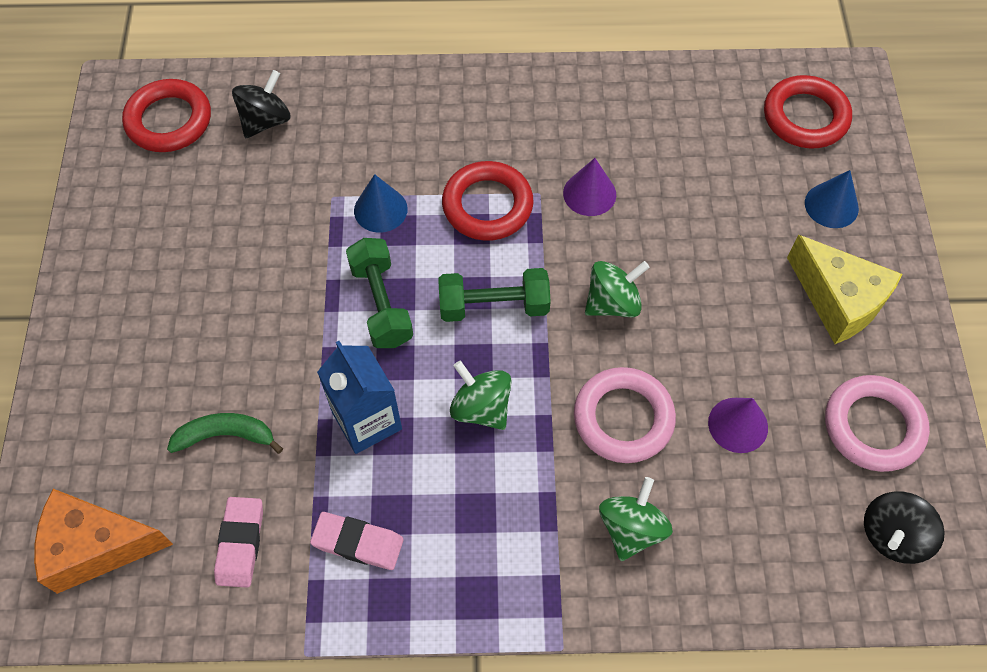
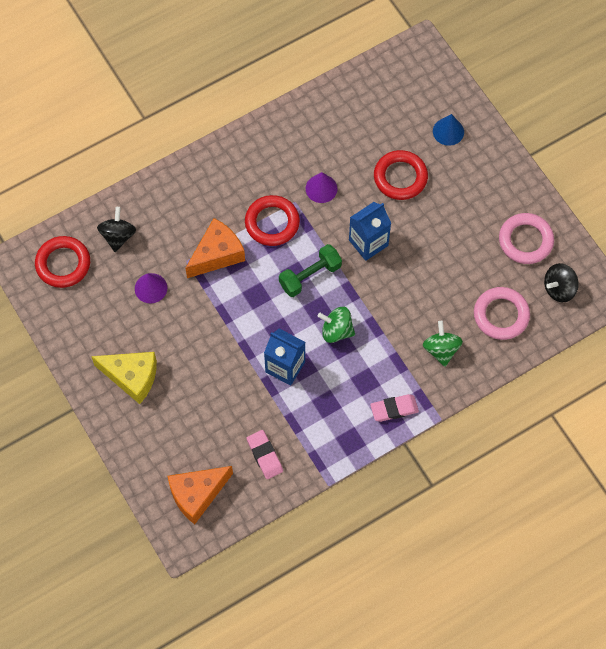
camera: 30 degrees left, 5 degrees up
green banana [167,413,283,454] -> none
pink eraser [310,512,404,570] -> pink eraser moved to [370,394,419,422]
green dumbbell [346,238,413,348] -> none
blue cone [354,174,408,233] -> orange cheese [185,218,245,278]
pink ring [574,367,676,463] -> pink ring moved to [474,287,530,340]
green spinning top [585,261,650,317] -> blue carton [349,202,391,261]
purple cone [708,398,768,453] -> purple cone moved to [135,273,168,303]
red ring [764,75,852,148] -> red ring moved to [374,150,428,200]
yellow cheese [787,235,902,344] -> yellow cheese moved to [91,352,157,404]
black spinning top [864,491,945,564] -> black spinning top turned 45 degrees clockwise [544,263,579,302]

